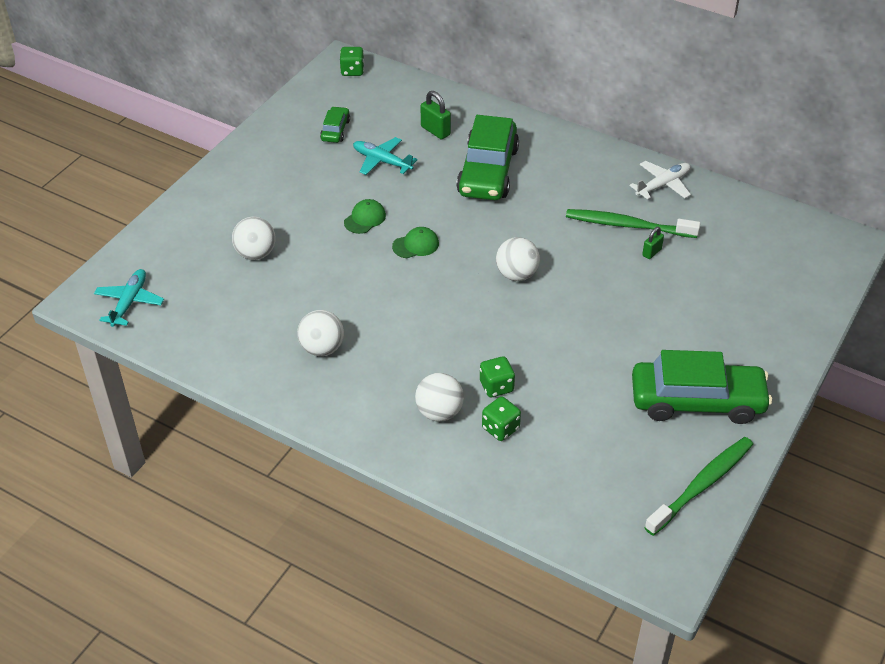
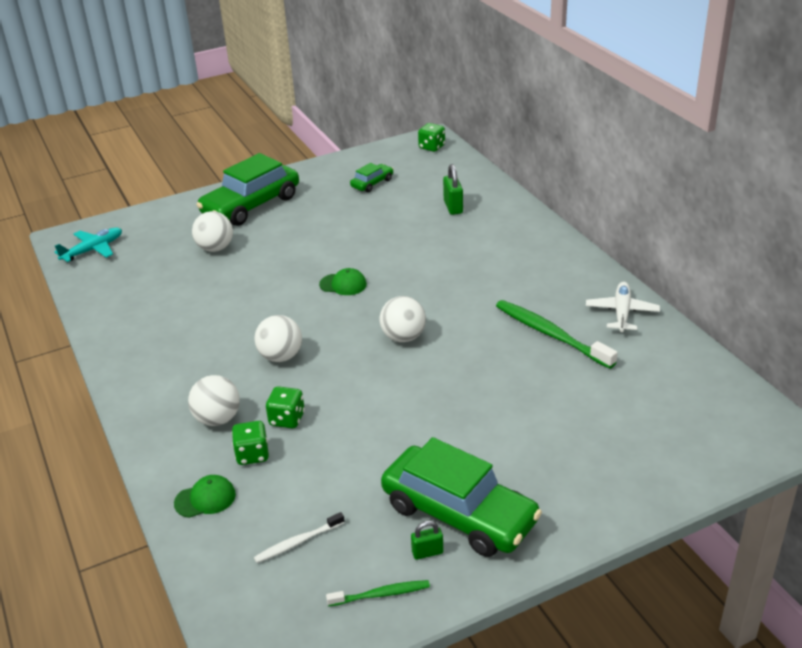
camera: 35 degrees right, 10 degrees down
white ball [297,310,344,356] -> white ball moved to [255,315,302,362]
green cap [344,199,386,234] -> green cap moved to [174,475,236,518]
turquoise plane [353,137,418,175] -> none
green car [456,115,519,200] -> green car moved to [197,153,299,226]
white plane [630,161,691,200] -> white plane turned 75 degrees counterclockwise [586,282,660,332]
green padlock [642,227,664,259] -> green padlock moved to [411,521,443,560]
green toothbrush [644,437,753,536] -> green toothbrush [326,580,430,607], size x0.54
none -> white toothbrush [254,512,345,563]

